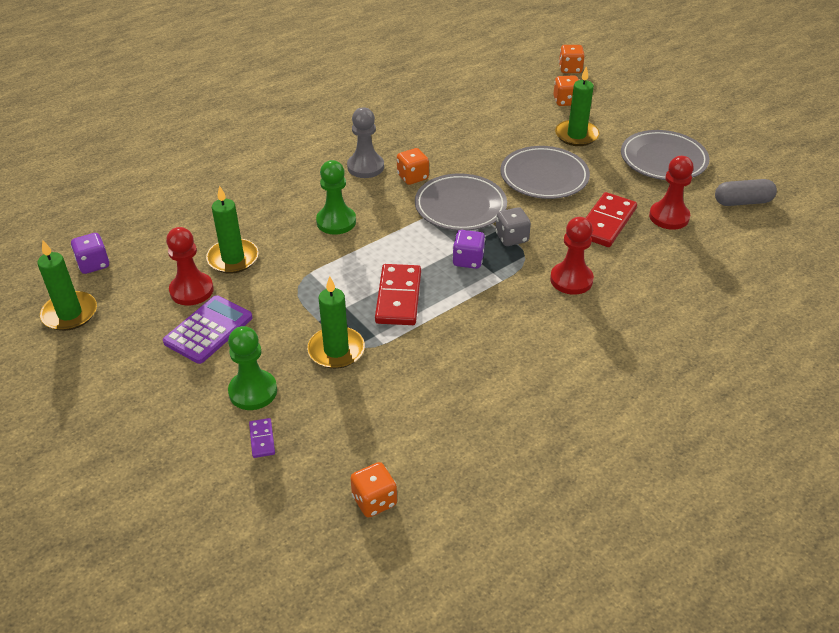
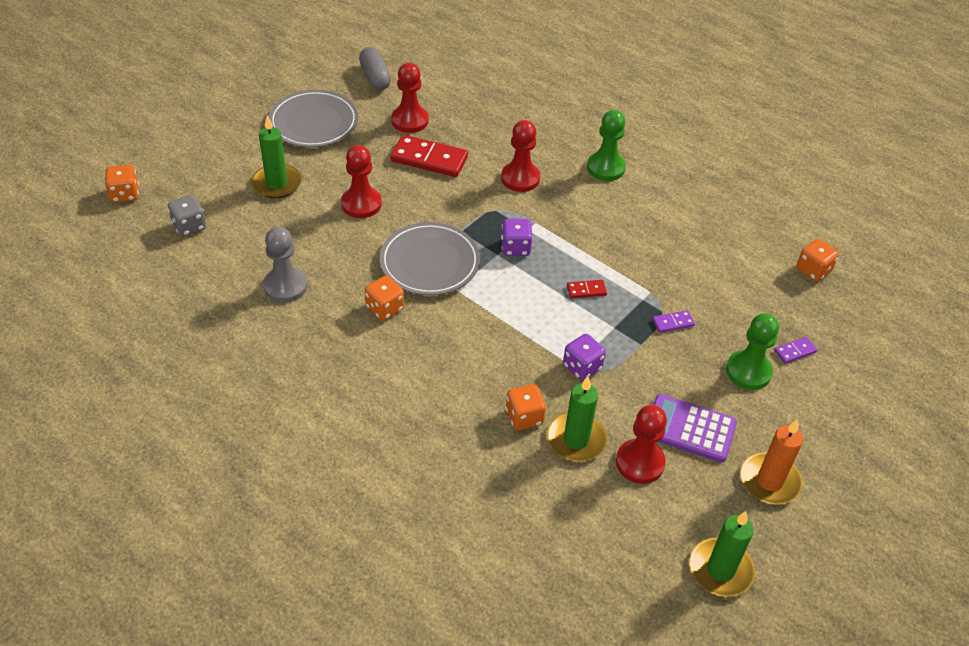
camera: 105 degrees left, 5 degrees up
purple dice [71,233,109,274] -> purple dice moved to [563,334,606,381]
green candle [307,276,365,369] -> purple domino [653,310,695,333]
green pawn [316,160,356,235] -> green pawn moved to [587,110,626,181]
grey pawn [347,107,384,178] -> grey pawn moved to [263,227,307,303]
red domino [375,264,421,325] -> red domino [567,280,607,299], size x0.48
grey dice [496,207,531,246] -> grey dice moved to [168,195,206,237]
grey plate [500,146,590,199] -> red pawn [341,145,382,218]
orange dice [553,75,579,106] -> orange dice moved to [506,384,546,430]
none -> orange candle [741,419,804,505]

